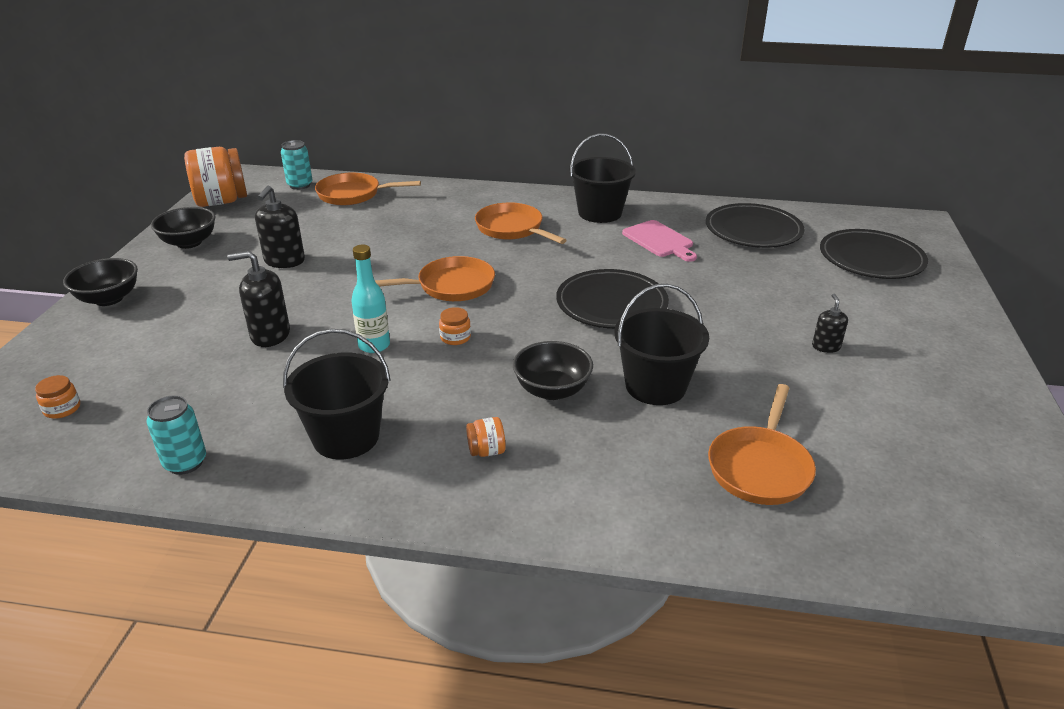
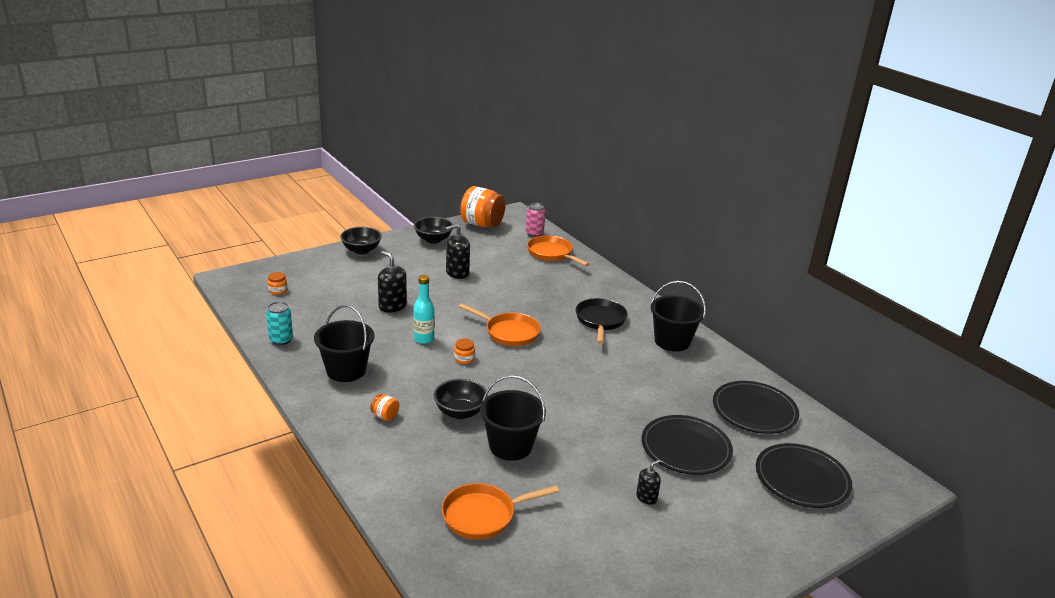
camera: 45 degrees right, 5 degrees down
turquoise can [281,140,312,190] -> pink can [526,203,545,237]
orange pan [475,202,567,244] -> black pan [576,298,628,344]
black plate [556,269,669,329] -> black plate moved to [641,415,733,475]
pink cutting board [622,220,697,262] -> none

